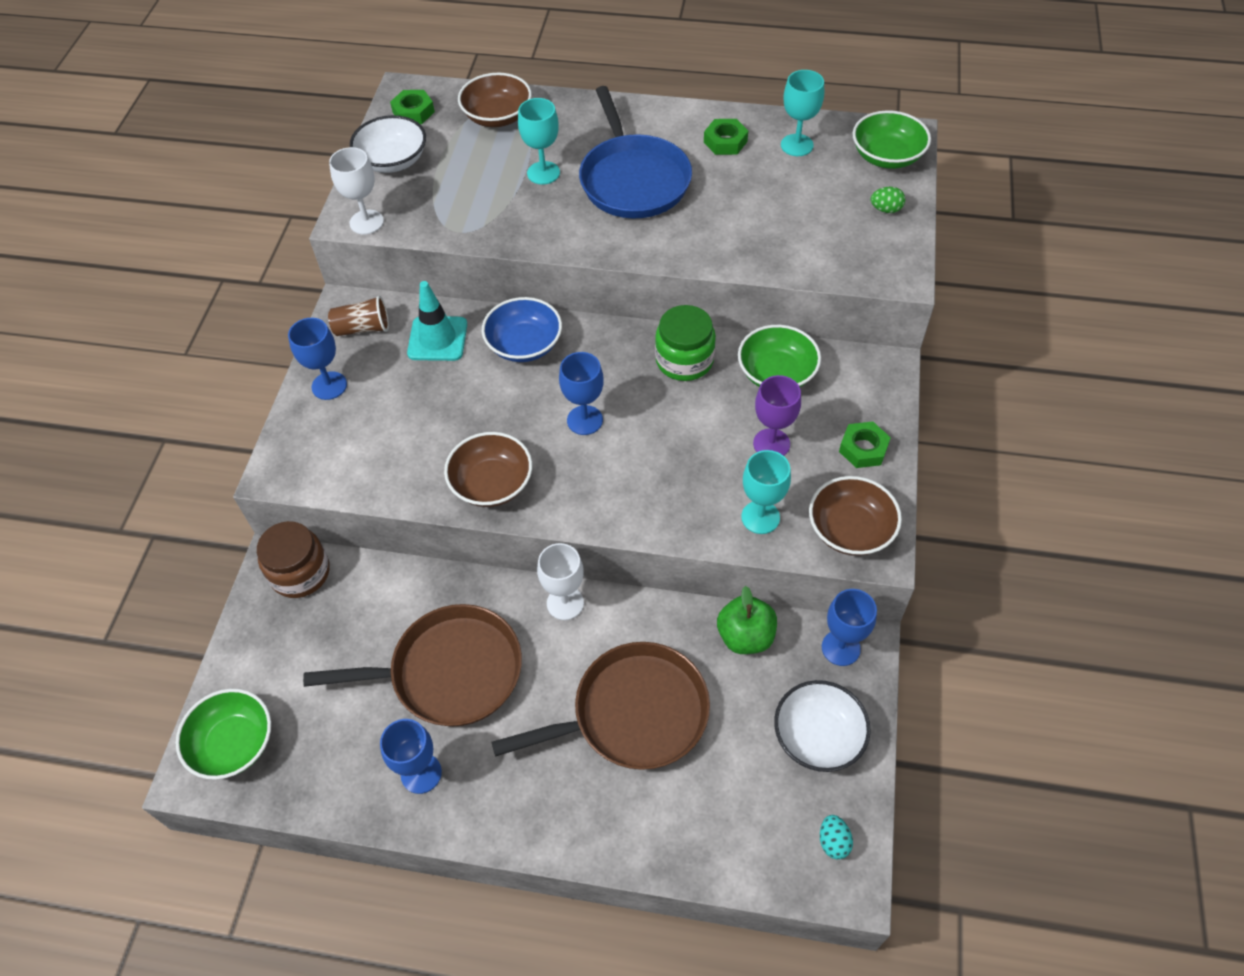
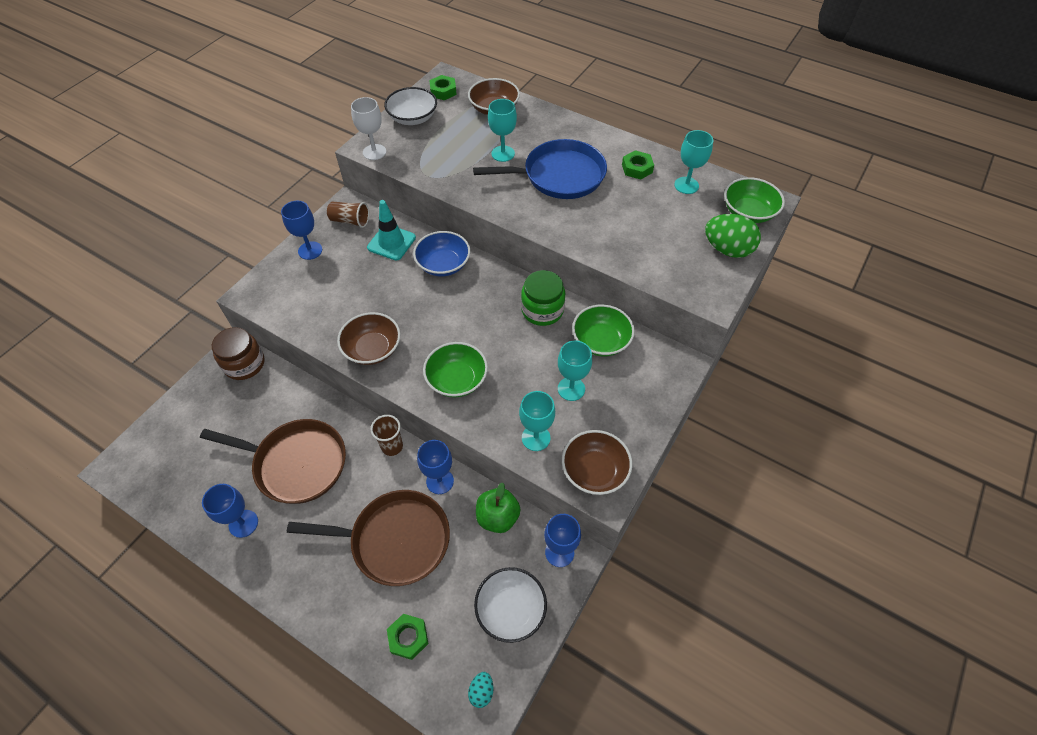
camera: 20 degrees right, 0 degrees up
green bowl [176,689,271,780] -> green bowl moved to [423,342,488,397]
white goblet [537,543,584,620] -> brown cup [370,415,403,456]
blue goblet [559,352,604,435] -> blue goblet moved to [417,440,454,494]
blue pan [579,86,692,218] -> blue pan turned 105 degrees counterclockwise [473,139,607,199]
purple goblet [753,375,801,456] -> turquoise goblet [558,341,592,401]
green nut [839,421,891,468] -> green nut moved to [387,614,428,660]
green egg [871,187,905,213] -> green egg [705,214,761,258], size x2.06

